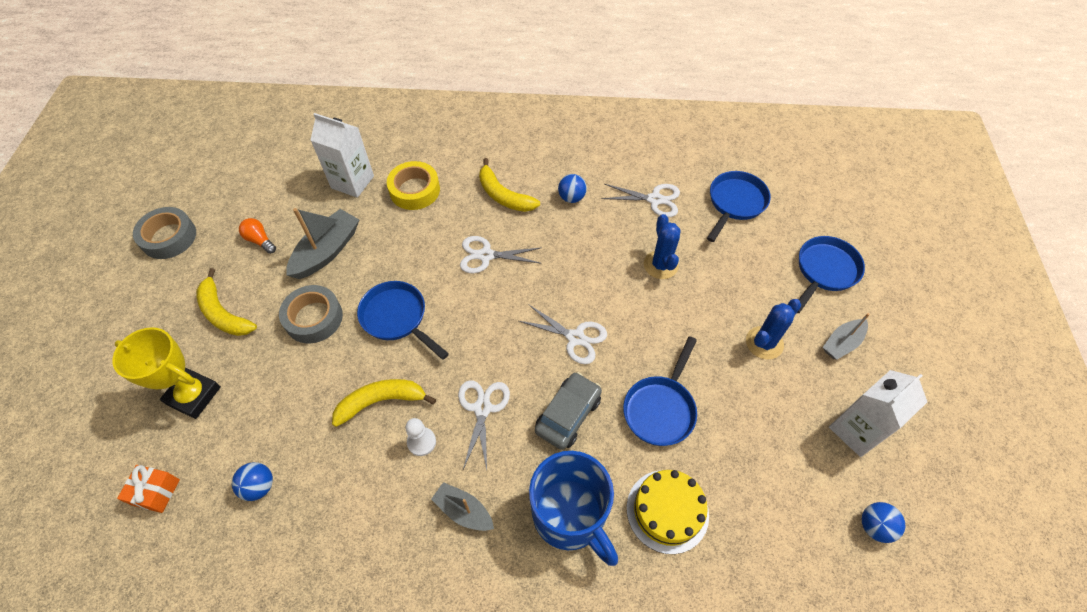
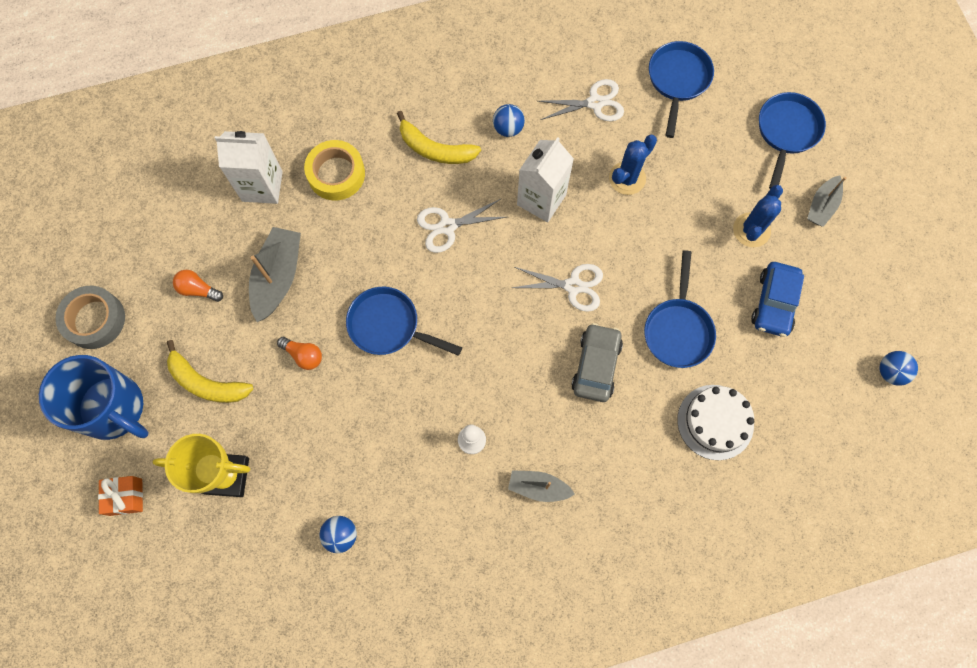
camera: 20 degrees left, 15 degrees up
orange gift [117,465,180,513] -> orange gift moved to [98,476,143,516]
grey tape [279,285,343,343] -> orange light bulb [277,337,322,370]
yellow banana [332,379,436,427] -> none
white scissors [458,380,510,470] -> none
blue mug [529,451,618,566] -> blue mug moved to [39,355,148,440]
yellow cake [627,470,709,554] -> white cake [677,385,754,460]
blue cactus [644,214,681,279] -> blue cactus turned 75 degrees clockwise [609,135,657,195]
white carton [829,370,927,457] -> white carton moved to [517,137,574,222]
none -> blue car [751,262,804,337]

